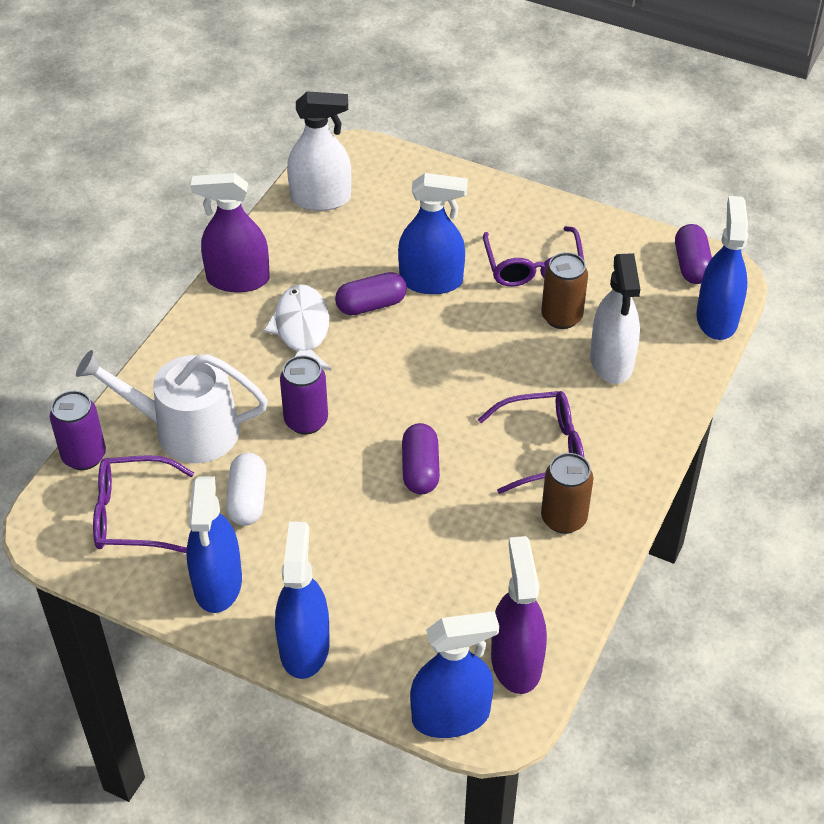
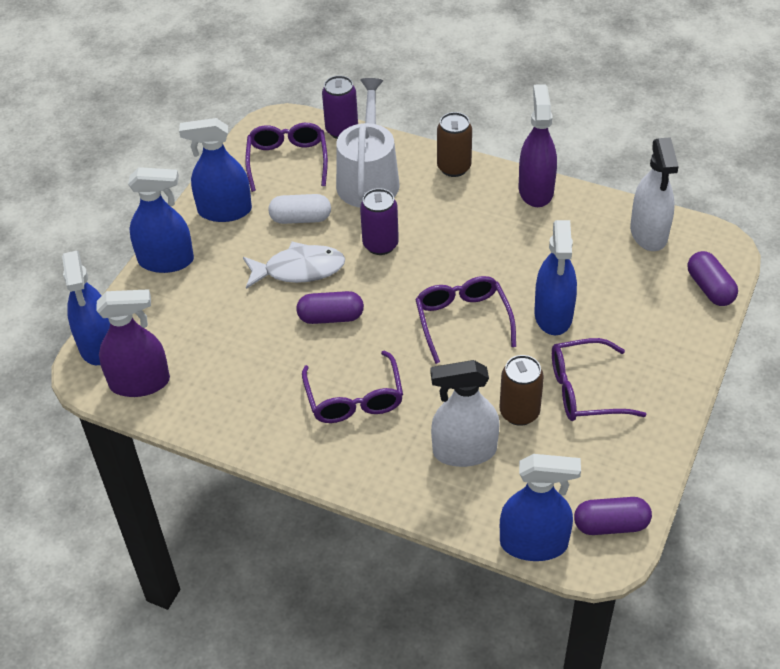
camera: 90 degrees right, 0 degrees up
white fish [264,284,331,370] -> white fish moved to [243,241,345,289]
purple capsule [335,272,407,315] -> purple capsule moved to [688,251,738,306]
brown can [541,453,593,534] -> brown can moved to [437,112,472,177]
none -> purple glasses [415,276,516,364]

